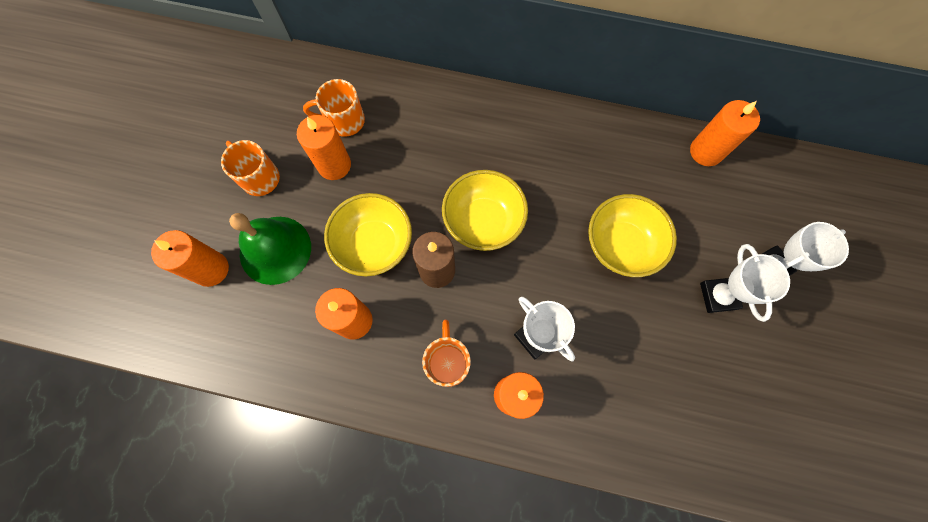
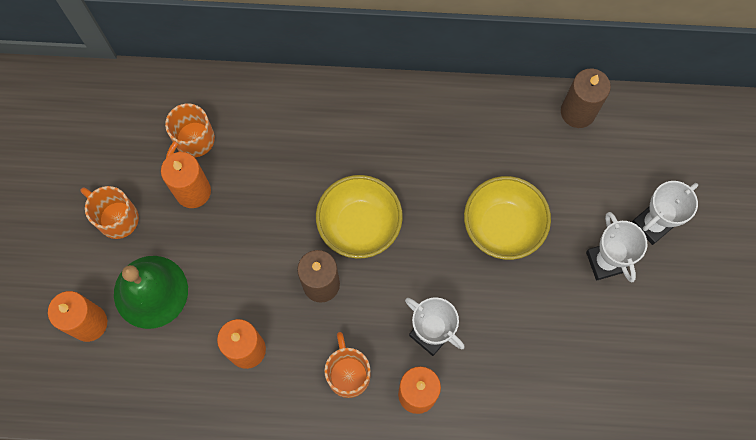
camera: 10 degrees left, 0 degrees up
orange mug [303,79,365,137] -> orange mug turned 45 degrees counterclockwise [165,104,215,158]
yellow bowl [324,193,412,276] -> none
orange candle [690,100,760,166] -> brown candle [561,69,611,128]

